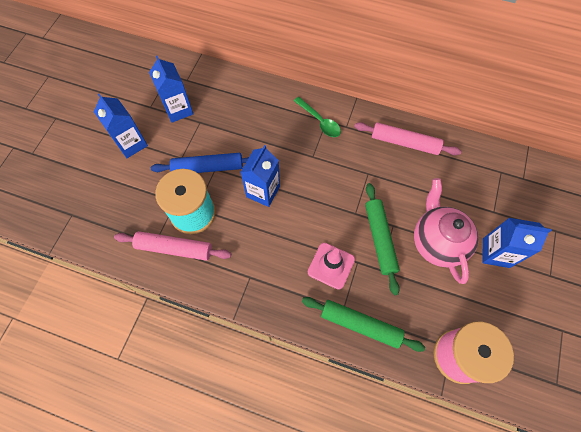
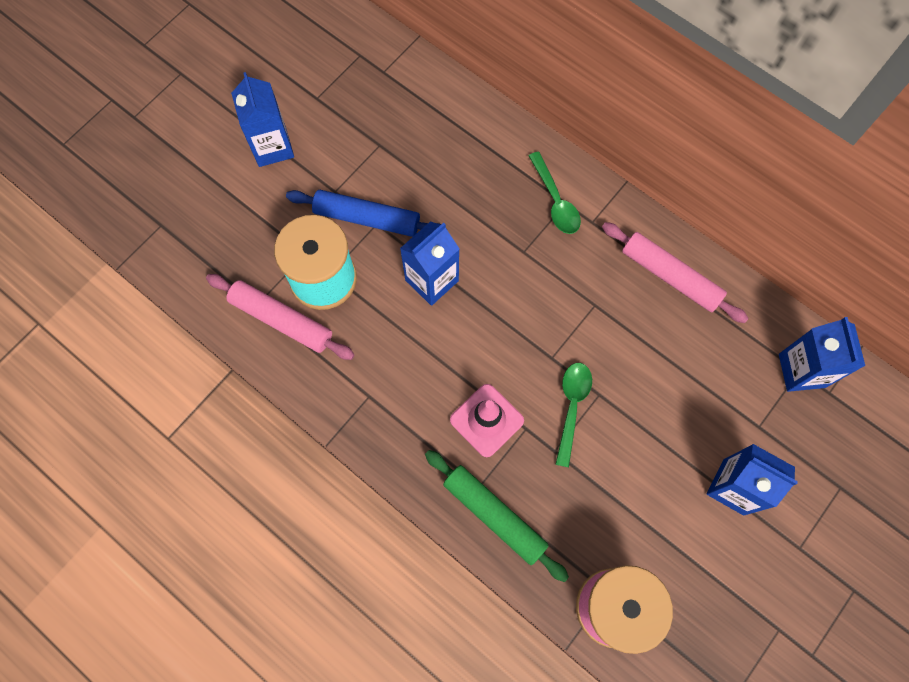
camera: 20 degrees right, 5 degrees up
blue carton [149,56,193,123] -> blue carton moved to [779,317,865,392]
green rolling pin [365,183,400,295] -> green spoon [555,363,592,467]
pink teapot [414,178,479,284] -> none

